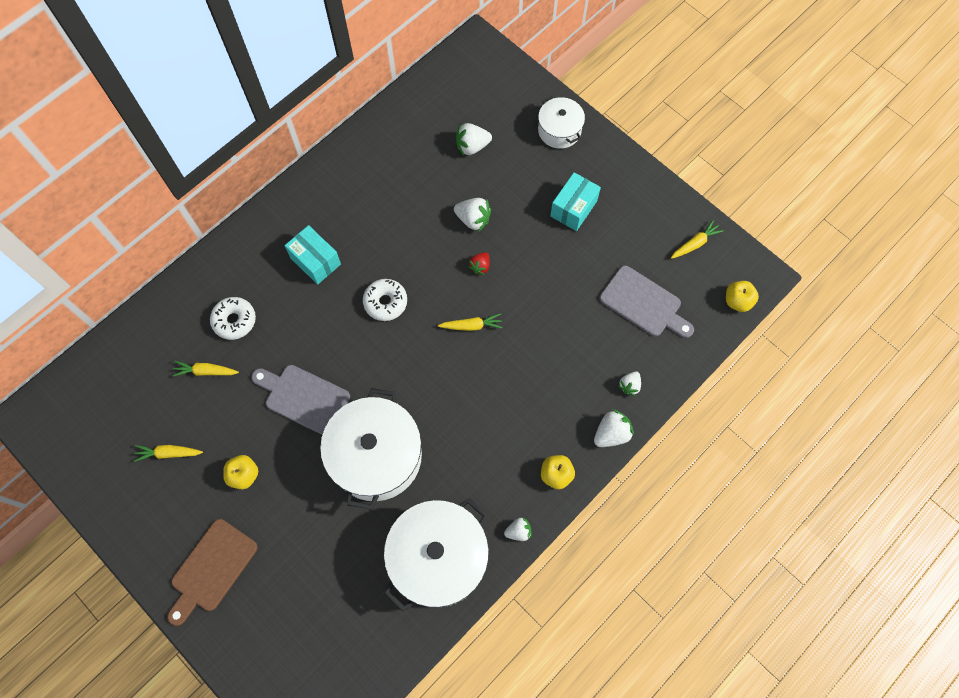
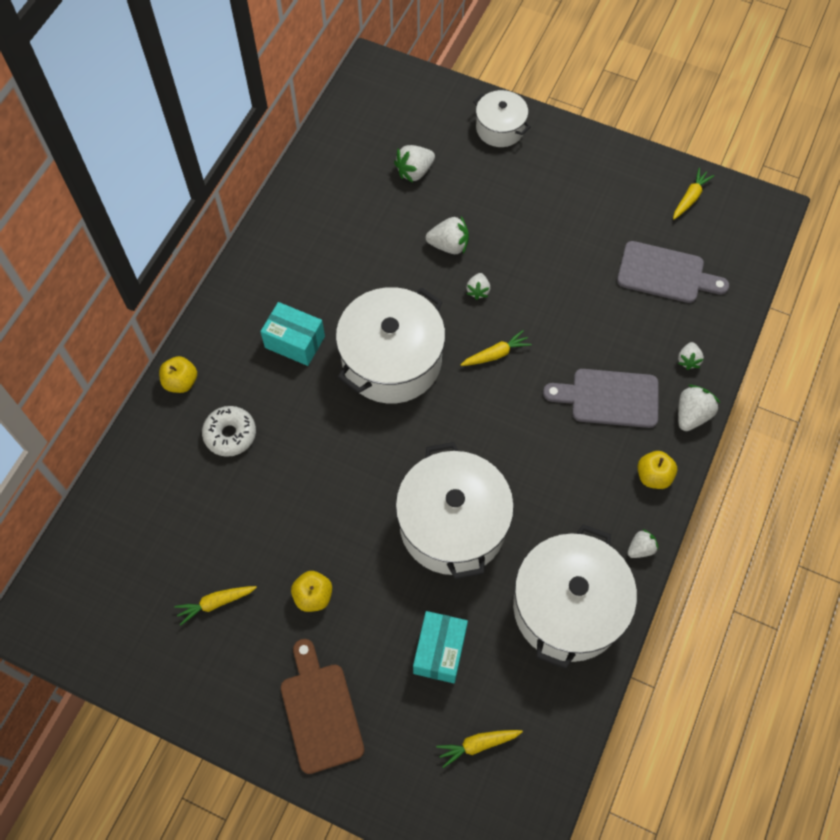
camera: 20 degrees left, 5 degrees down
brown cutting board [167,519,258,626] -> brown cutting board turned 150 degrees clockwise [281,639,364,774]
yellow carrot [172,361,239,377] -> yellow carrot moved to [436,730,523,768]
grey cutting board [251,365,350,435] -> grey cutting board moved to [543,369,659,428]
white donut [363,279,407,321] -> white pot [336,287,445,404]
red strawberry [468,252,490,275] -> white strawberry [466,273,490,300]
turquoise box [550,172,601,231] -> turquoise box moved to [413,611,468,683]
yellow apple [726,281,759,312] -> yellow apple moved to [159,356,197,393]

